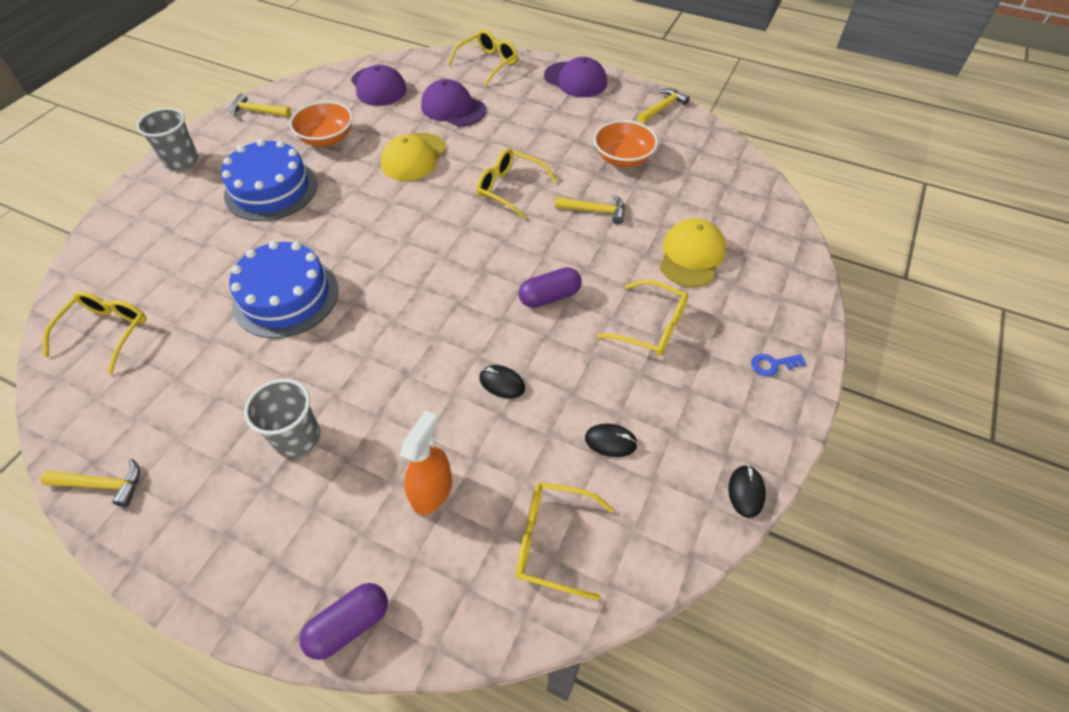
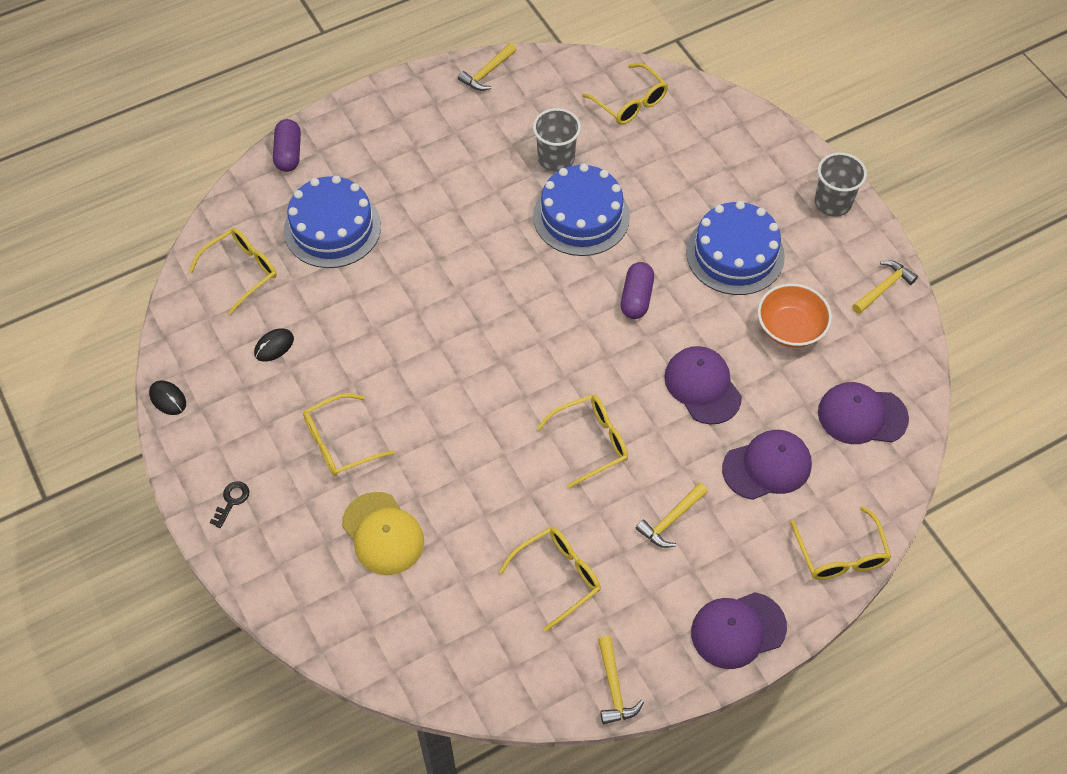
camera: 125 degrees right, 5 degrees up
grey cup [244,379,320,457] -> grey cup moved to [533,108,581,172]
yellow cap [381,133,446,181] -> purple cap [664,346,742,424]
orange spray bottle [400,410,452,515] -> blue cake [284,175,381,268]
black mouse [479,365,525,399] -> none
purple capsule [519,267,581,308] -> purple capsule moved to [621,262,654,319]
yellow hammer [555,195,624,224] -> yellow hammer moved to [636,483,708,548]
orange bowl [594,120,658,167] -> yellow glasses [499,527,601,632]
blue key [751,354,806,376] -> black key [210,481,249,528]

